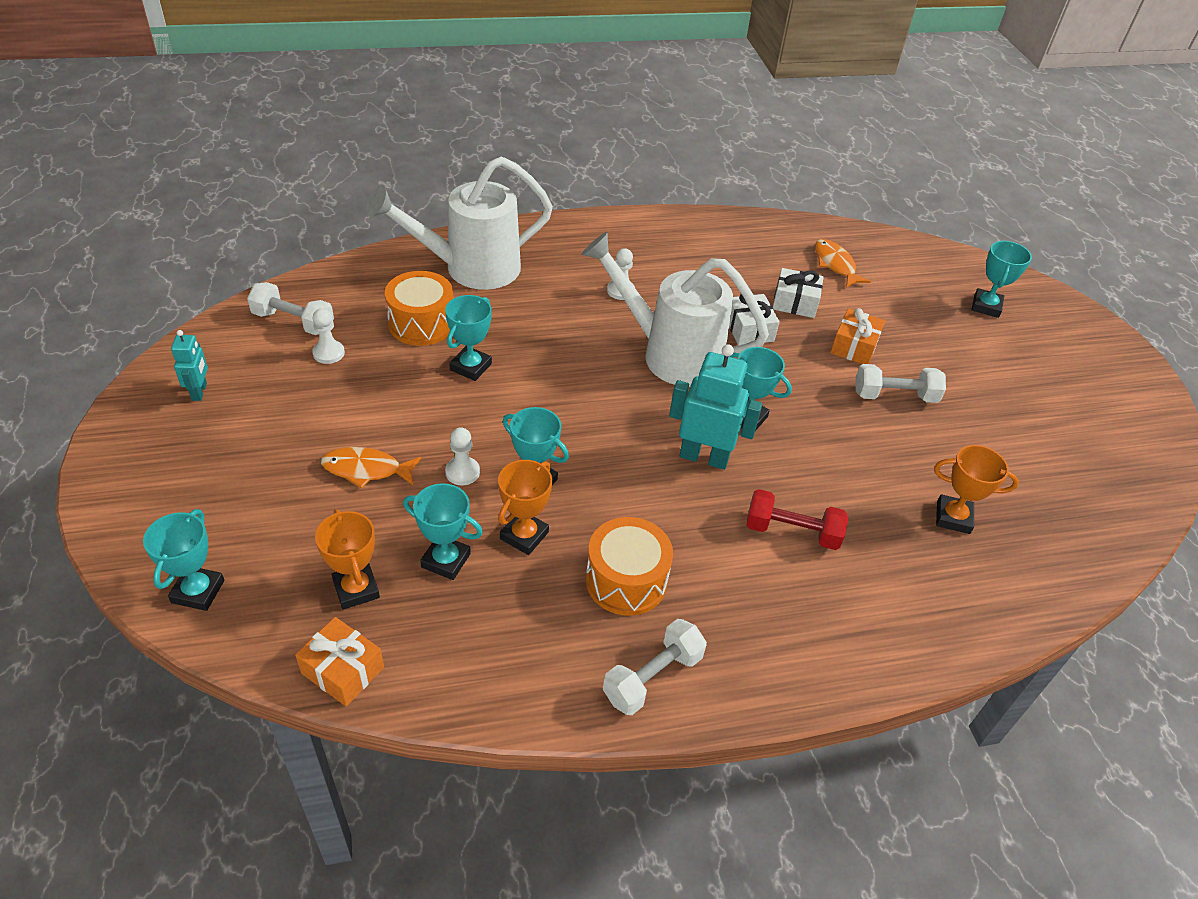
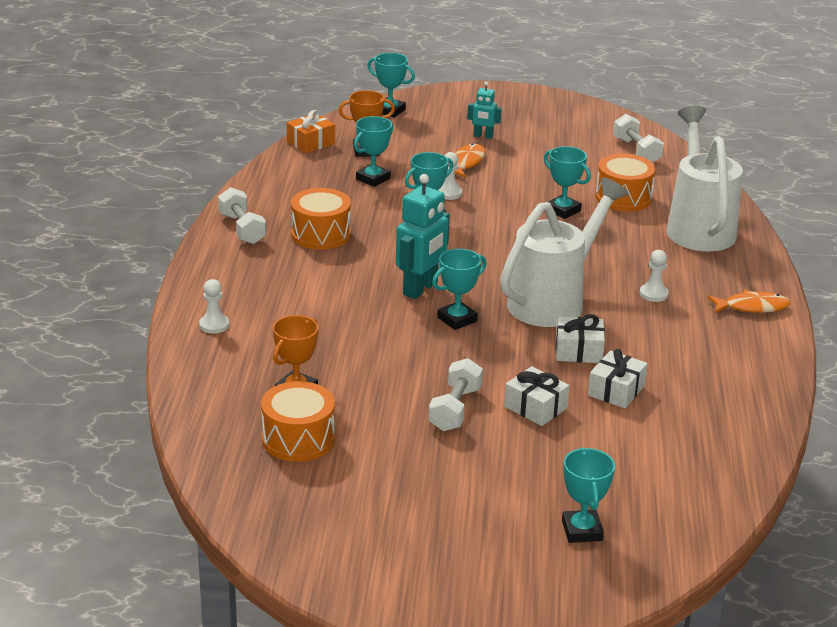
camera: 110 degrees right, 15 degrees down
turquoise robot [171,330,208,401] -> turquoise robot moved to [467,82,502,139]
white dumbbell [247,282,334,335] -> white dumbbell turned 60 degrees counterclockwise [613,114,664,163]
white pawn [312,309,345,364] -> white pawn moved to [199,279,229,334]
orange trophy [498,460,552,555] -> none
red dumbbell [746,489,848,550] -> none
orange fish [815,239,871,288] -> orange fish moved to [708,290,790,313]
orange gift [830,308,885,364] -> white gift [504,366,570,426]
turquoise trophy [971,241,1032,318] -> turquoise trophy turned 45 degrees clockwise [562,447,615,543]
none -> orange drum [261,381,335,462]

